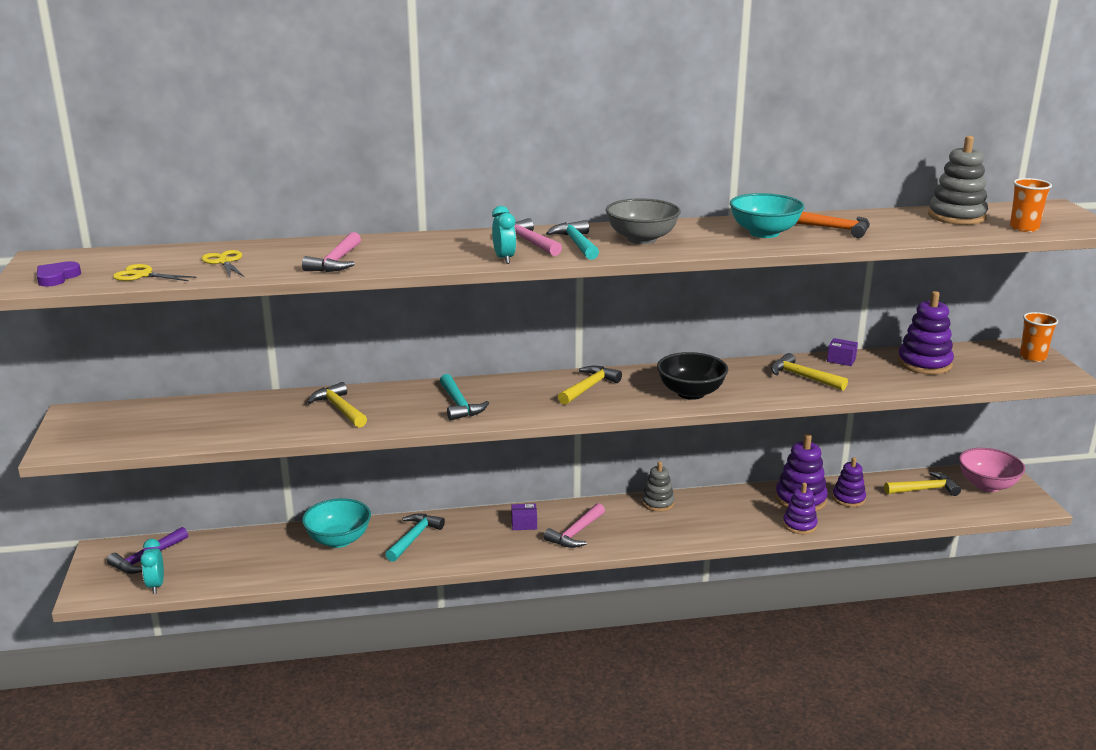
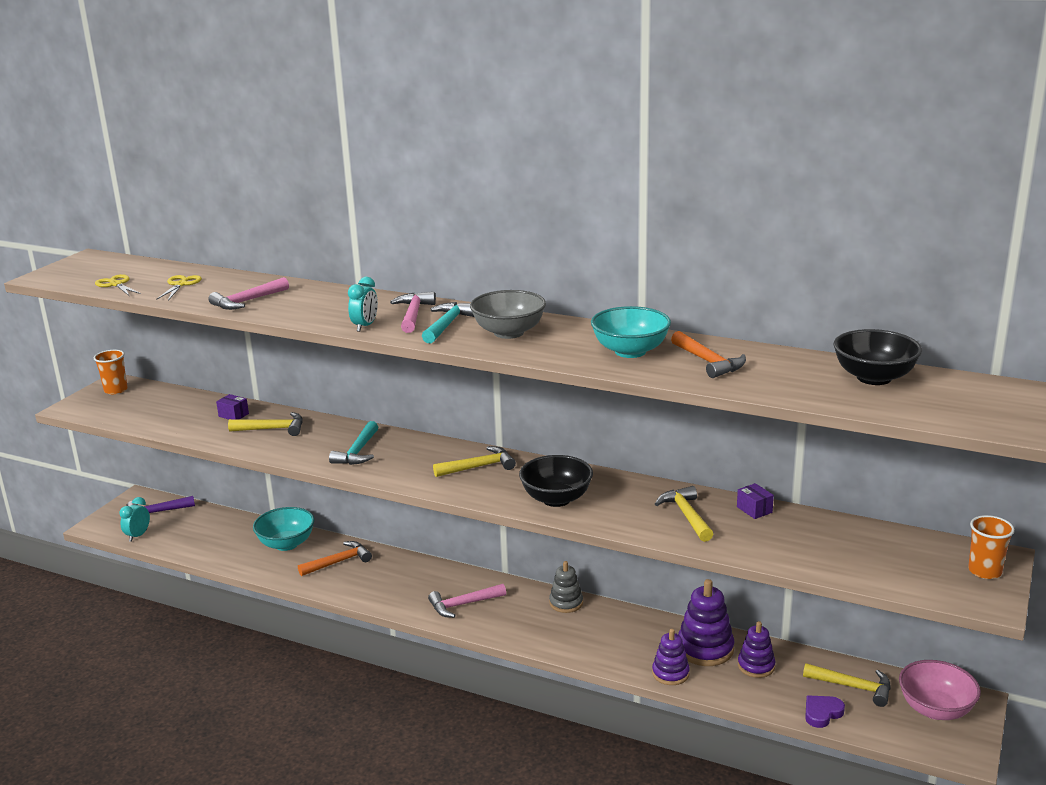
camera: 35 degrees right, 0 degrees up
purple heart [37,261,81,287] -> purple heart moved to [805,695,845,728]
yellow hammer [308,382,367,428] -> yellow hammer turned 90 degrees clockwise [228,412,303,436]
turquoise hammer [385,514,445,562] -> orange hammer [298,541,372,576]
purple box [511,503,537,530] -> purple box moved to [216,394,249,419]
purple stacking toy [897,291,954,375] -> none
grey stacking toy [928,136,988,225] -> black bowl [833,329,922,385]
orange cup [1010,178,1052,232] -> orange cup moved to [94,350,128,394]

